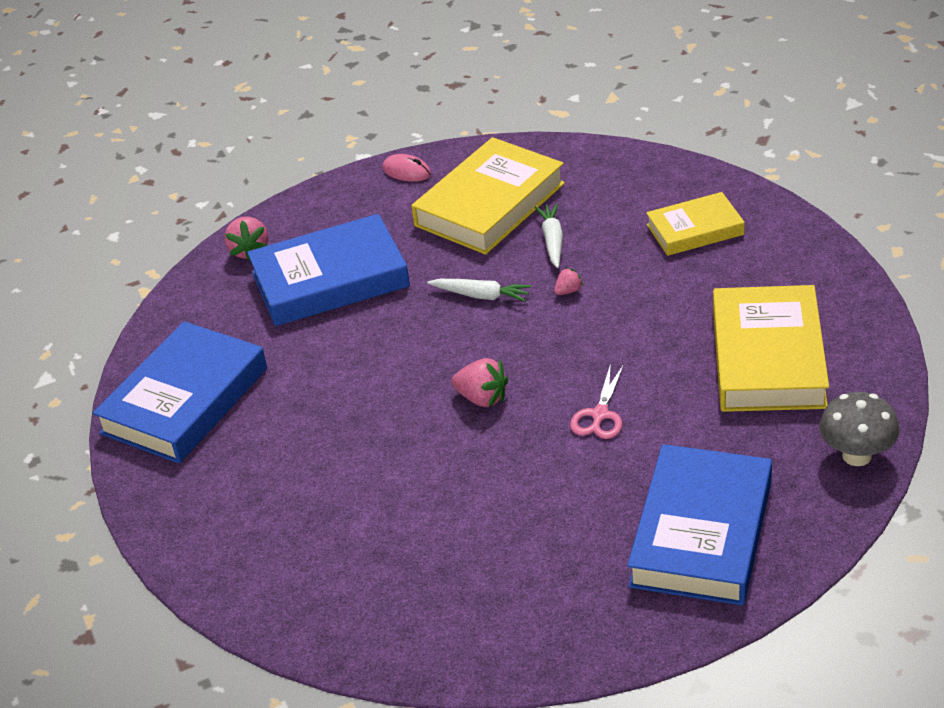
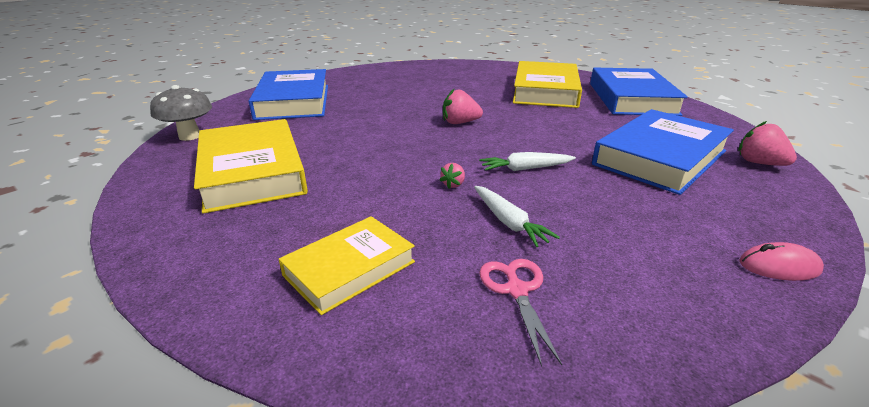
camera: 150 degrees right, 10 degrees down
yellow book [411,137,565,255] -> yellow book moved to [513,61,582,108]
pink scissors [570,363,624,439] -> pink scissors moved to [479,259,562,367]

